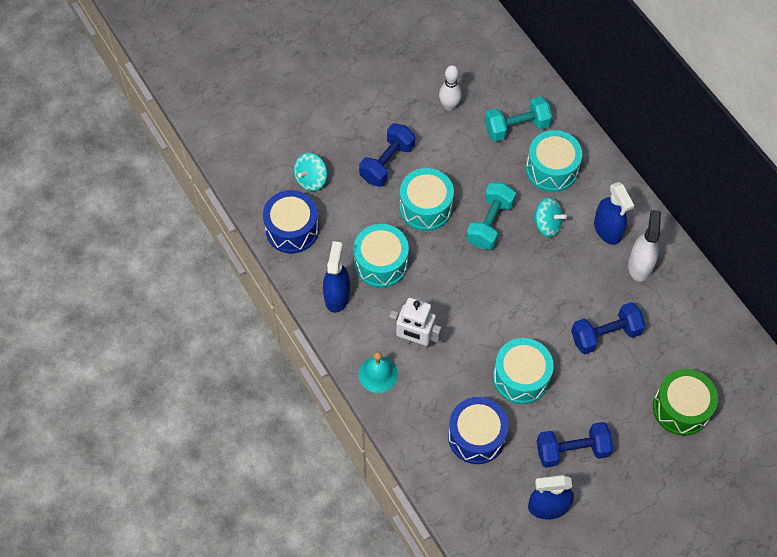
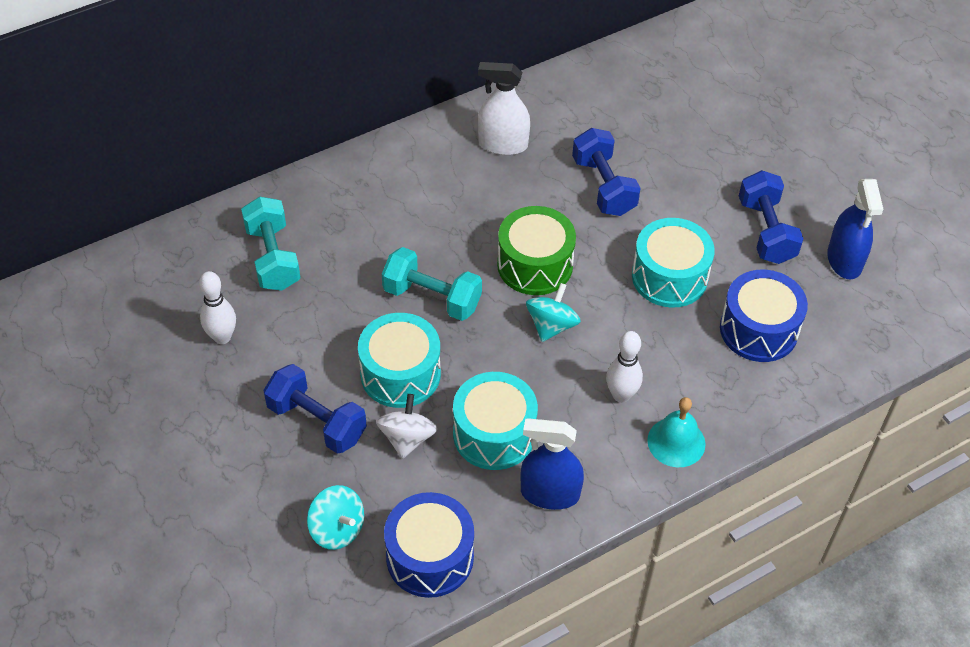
camera: 90 degrees left, 10 degrees down
white robot [389,298,441,350] -> white bowling pin [606,331,643,403]
turquoise drum [526,130,582,192] -> none
turquoise spinning top [532,197,567,237] -> turquoise spinning top moved to [526,283,581,342]
blue spray bottle [594,182,634,245] -> none
green drum [653,369,718,436] -> green drum moved to [497,206,576,295]
none -> white spinning top [376,394,437,459]

